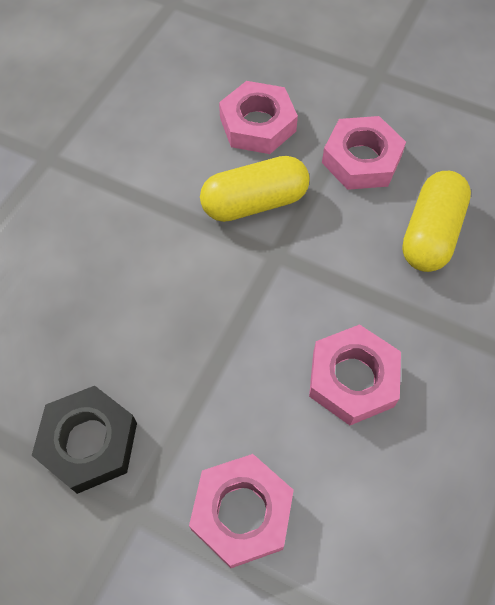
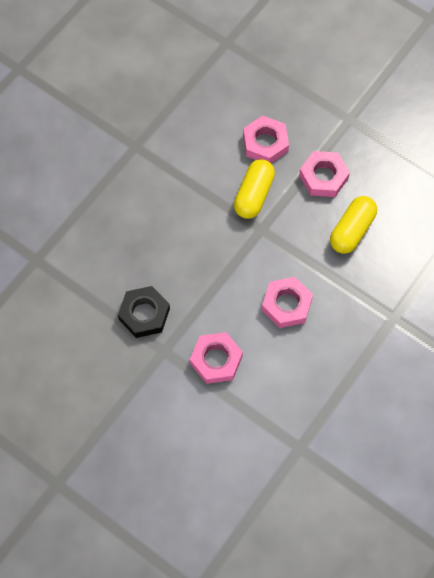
camera: 10 degrees right, 5 degrees up
yellow capsule [200,156,310,222] -> yellow capsule turned 60 degrees counterclockwise [234,159,275,219]

